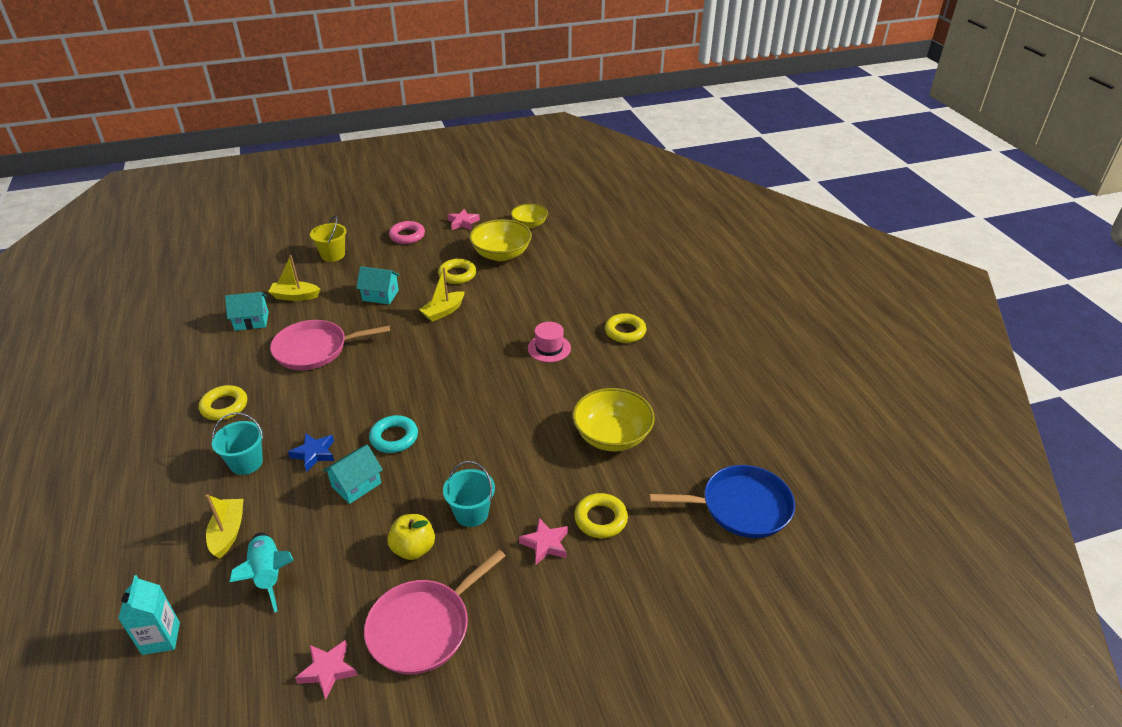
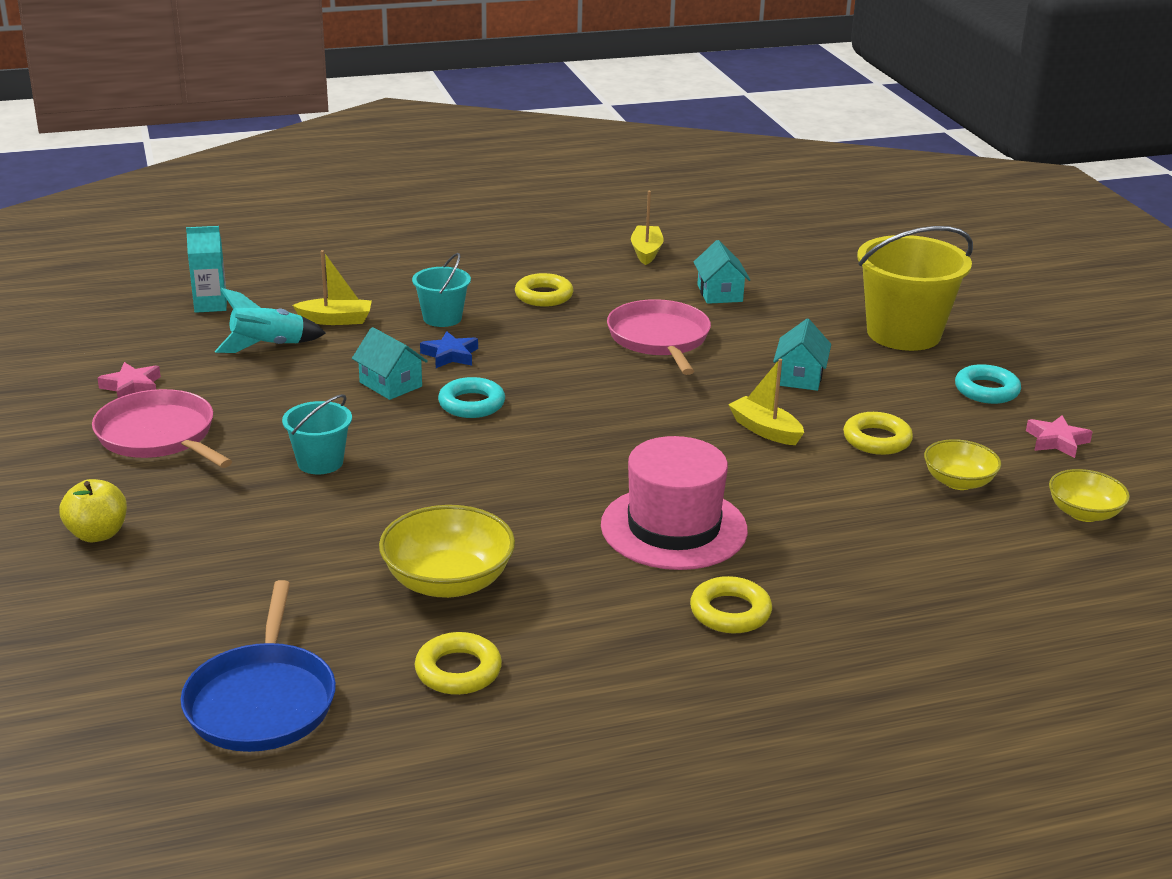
camera: 90 degrees right, 10 degrees down
yellow boat [268,255,320,301] -> yellow boat moved to [631,191,664,265]
yellow bucket [310,215,347,262] -> yellow bucket [857,226,973,351], size x1.90
yellow apple [387,514,435,560] -> yellow apple moved to [59,479,127,542]
pink ring [389,221,425,244] -> turquoise ring [955,364,1021,404]
yellow bowl [469,219,532,261] -> yellow bowl [924,439,1001,490], size x0.63
pink star [519,518,568,565] -> none
pink hat [528,322,571,362] -> pink hat [601,436,748,570], size x1.91
yellow ring [574,493,628,538] -> yellow ring moved to [415,632,502,695]

